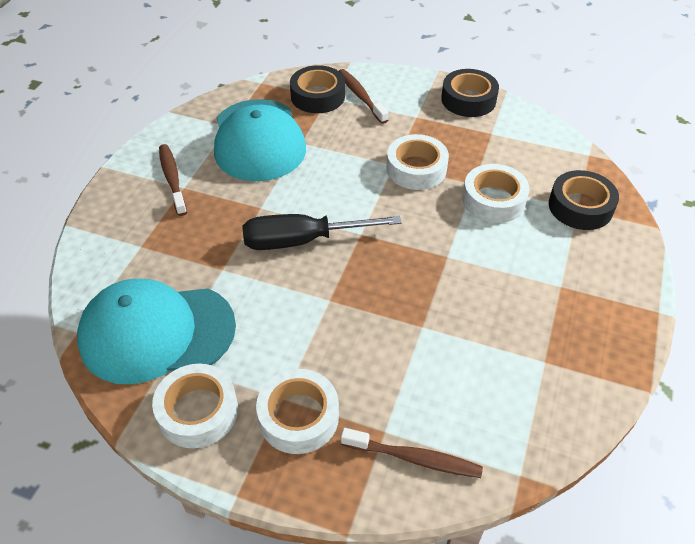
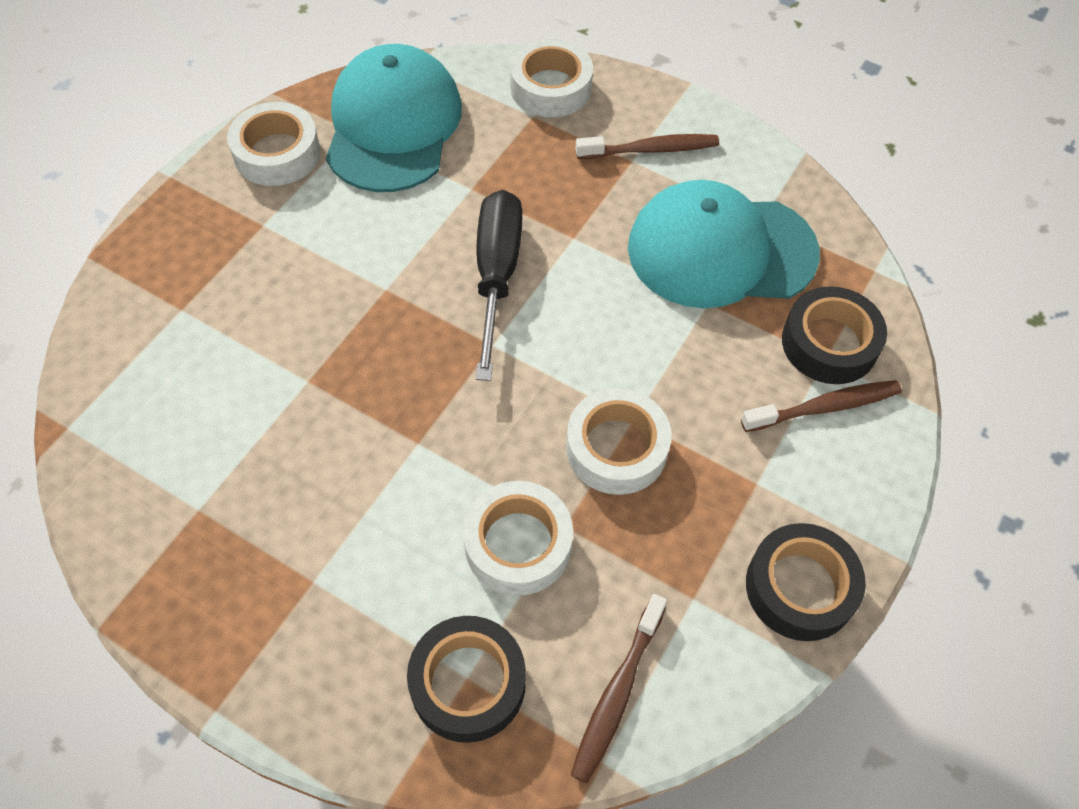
camera: 100 degrees right, 10 degrees up
white tape [256,369,339,454] -> white tape moved to [510,39,593,118]
brown toothbrush [341,428,483,478] -> brown toothbrush moved to [571,594,667,783]

